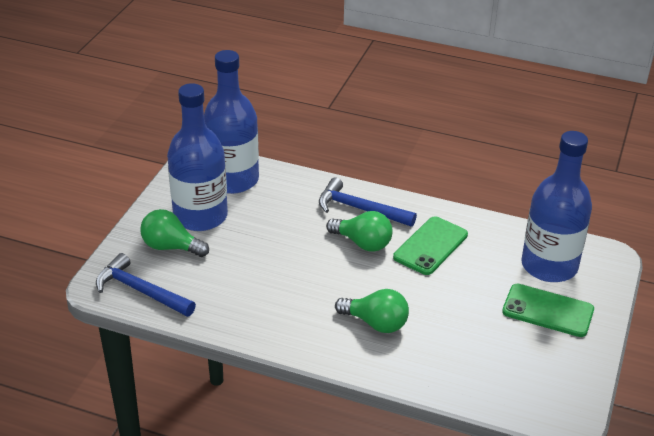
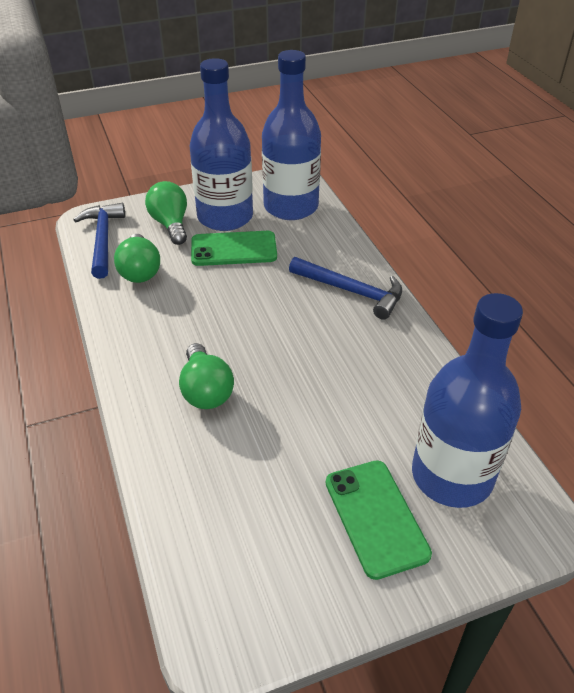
camera: 50 degrees right, 5 degrees up
blue hammer [319,177,417,227] -> blue hammer turned 135 degrees clockwise [289,257,402,320]
green light bulb [326,211,393,252] -> green light bulb moved to [114,234,160,283]
green phone [393,216,468,275] -> green phone moved to [191,231,277,266]

